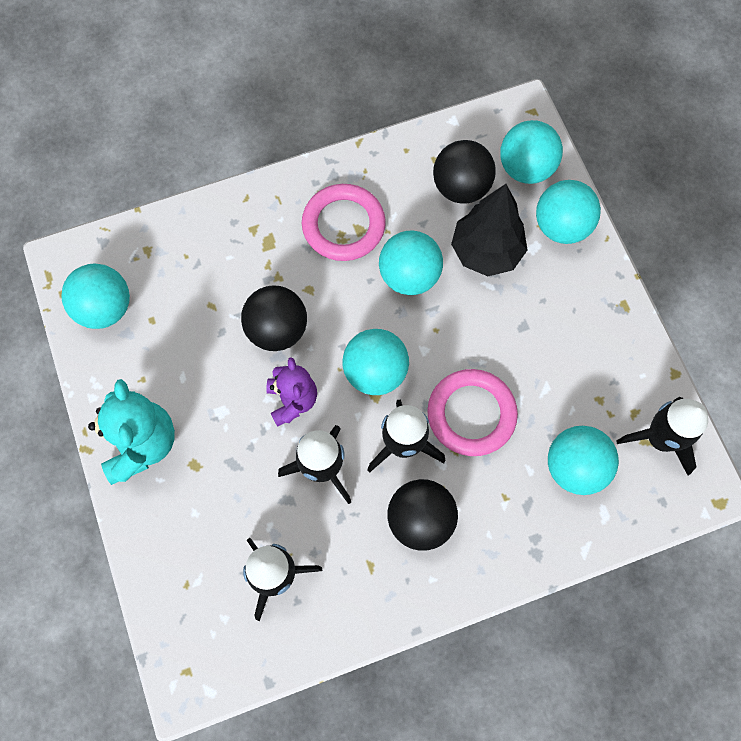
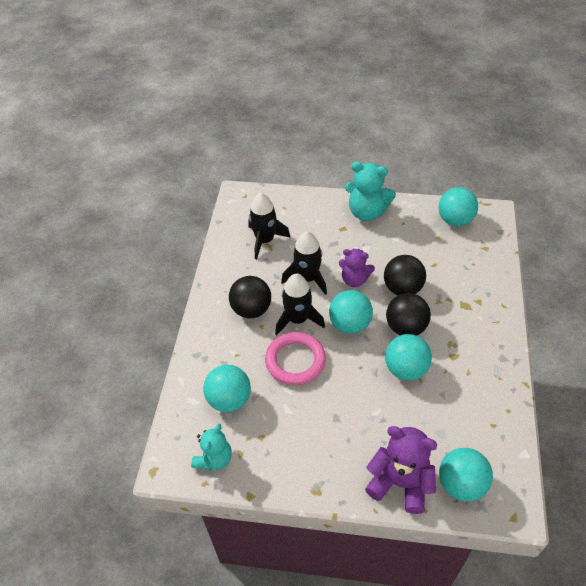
camera: 120 degrees right, 20 degrees down
pink ring [302,184,386,261] -> none
black ball [433,140,496,204] -> black ball moved to [386,293,431,336]
black tree [451,184,527,276] -> none
turquoise ball [536,180,601,244] -> purple teddy bear [365,426,438,514]
black rocket [617,397,708,476] -> turquoise teddy bear [191,423,232,471]

